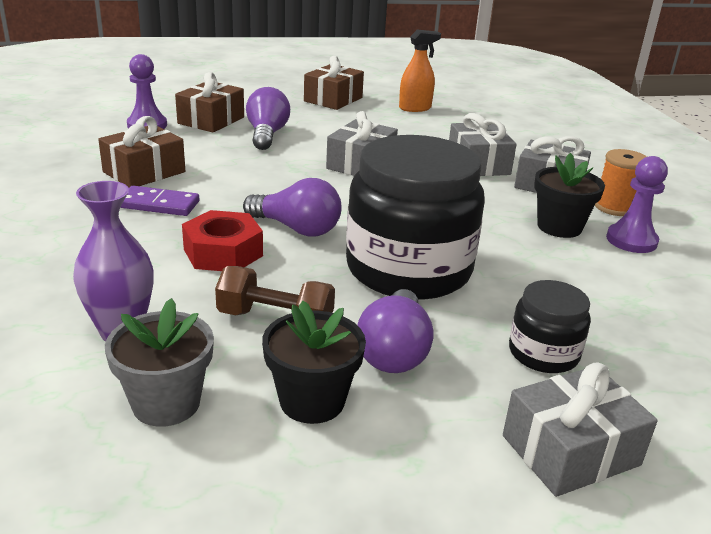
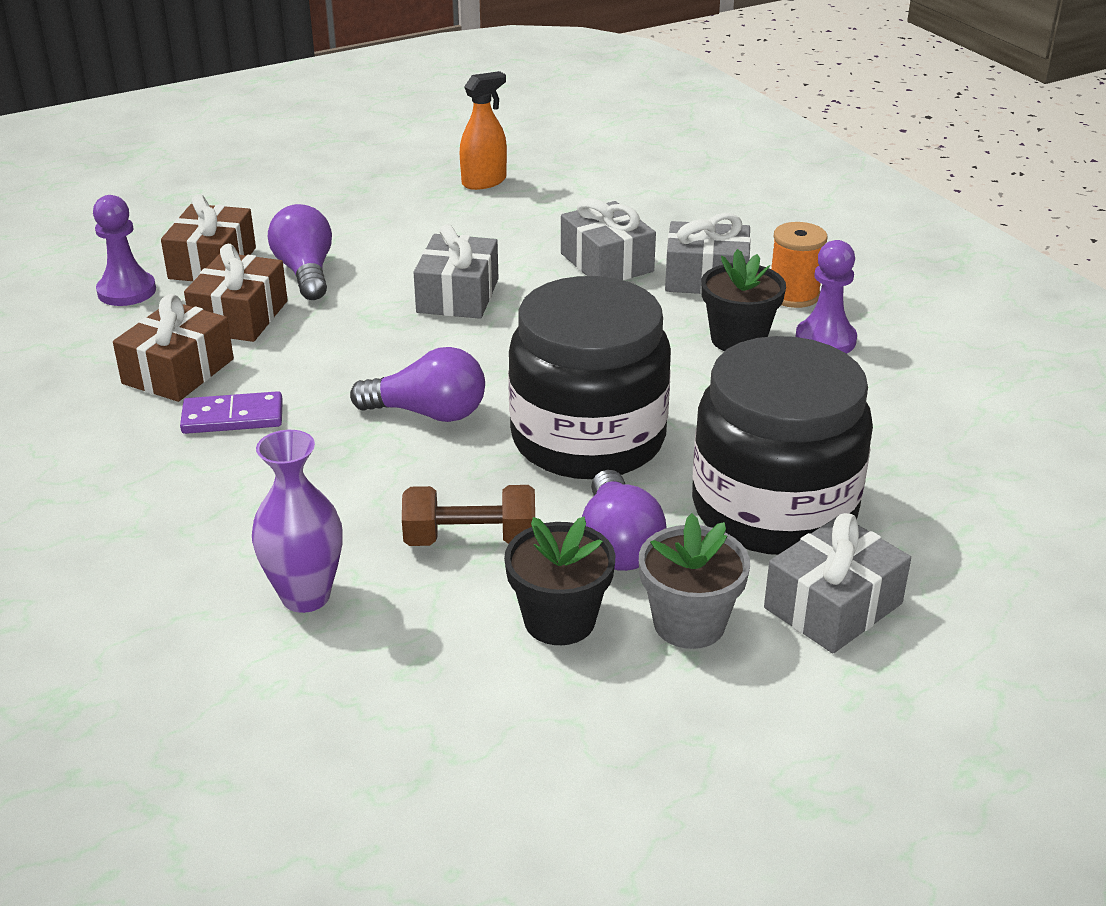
camera: 15 degrees left, 5 degrees up
grey flower pot [105,298,214,427] -> grey flower pot moved to [639,513,750,649]
red nut [182,210,263,271] -> none
brown gift [304,56,364,110] -> brown gift moved to [184,244,288,342]
black jar [509,280,591,373] -> black jar [692,336,873,555], size x2.09

